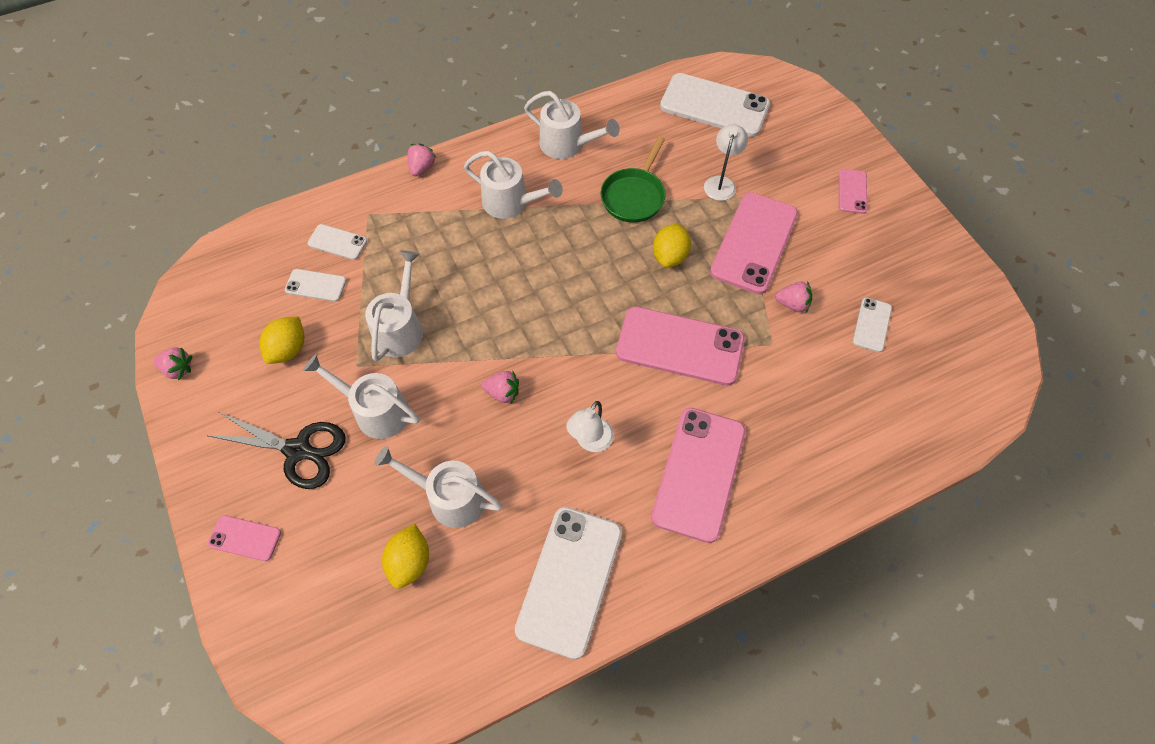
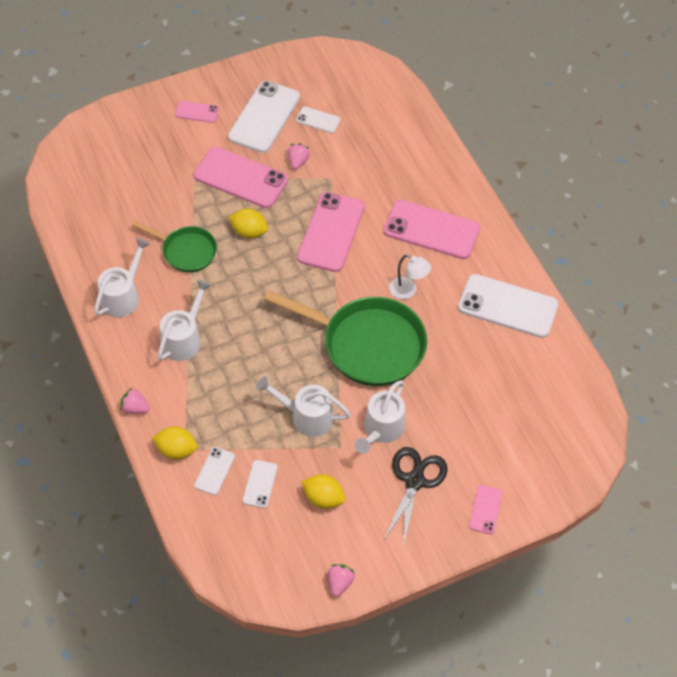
camera: 90 degrees left, 5 degrees down
white watering can [374,446,502,528] -> none
yellow lemon [382,524,429,589] -> yellow lemon moved to [152,426,198,460]
pink strawberry [482,371,519,403] -> green pan [264,290,427,386]
white phone [660,73,770,137] -> white phone moved to [228,81,300,153]
white lamp [704,124,748,201] -> none

